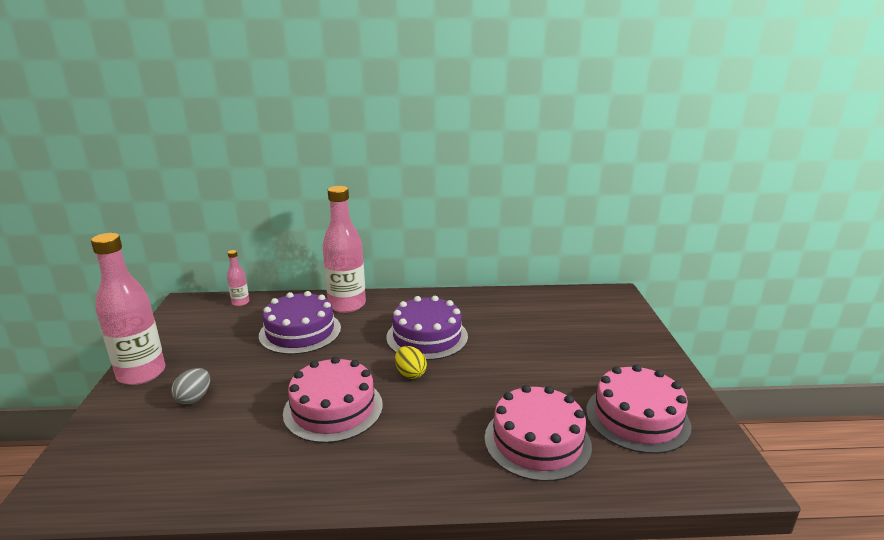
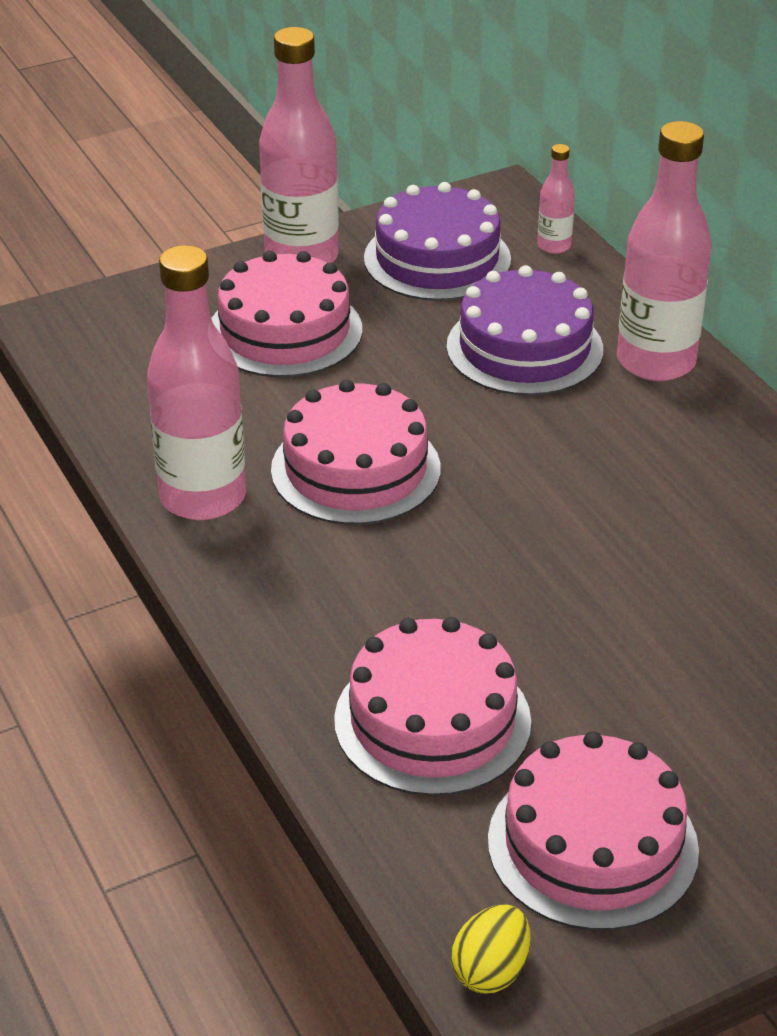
camera: 65 degrees right, 15 degrees up
grey egg [171,368,210,405] -> pink cake [211,251,362,377]
purple cake [386,296,468,360] -> purple cake moved to [364,182,511,301]
yellow egg [395,346,427,379] -> yellow egg moved to [451,904,530,994]
none -> pink bottle [147,245,246,520]

